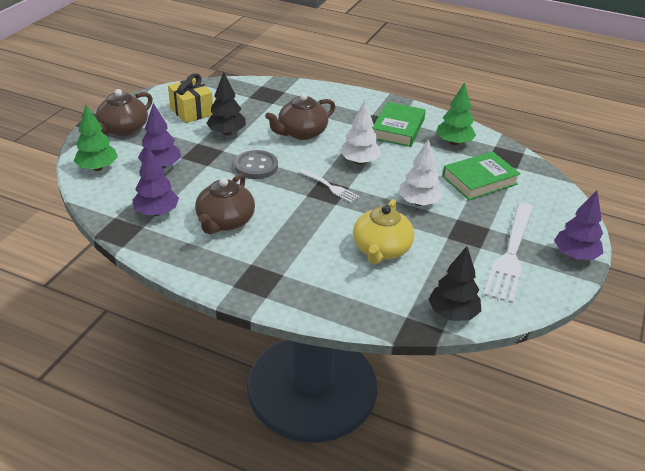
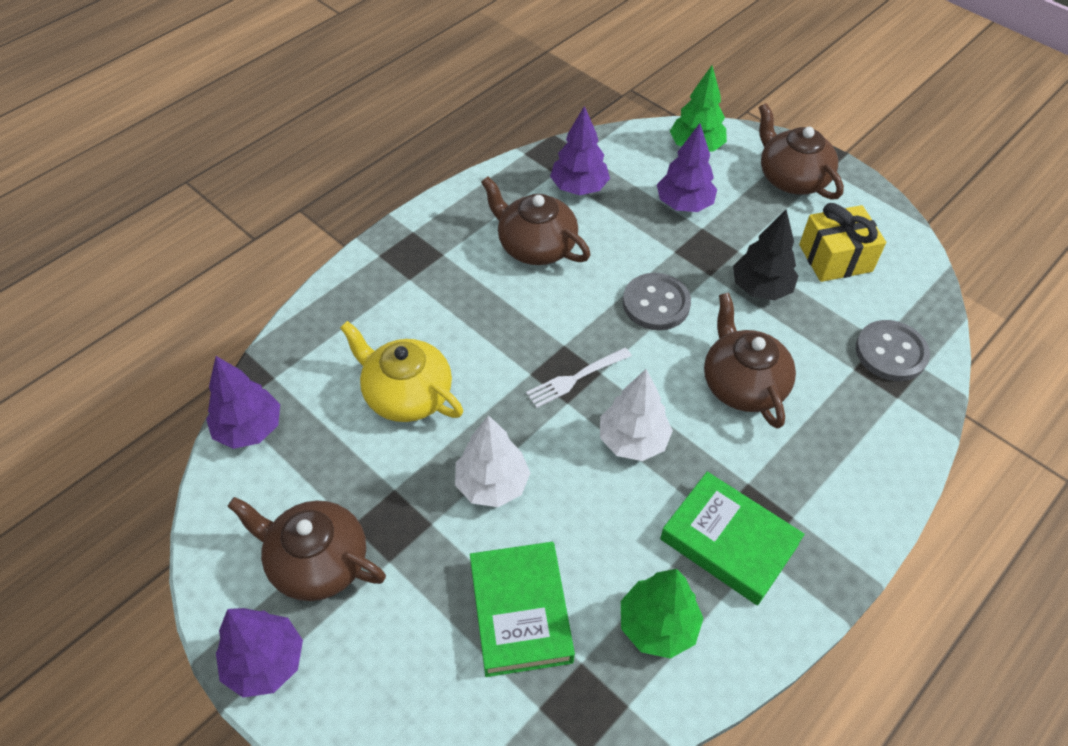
camera: 110 degrees right, 15 degrees up
black tree [428,246,481,321] -> purple tree [206,356,280,449]
white fork [484,202,533,304] -> brown teapot [227,497,386,601]
none -> grey button [856,320,930,381]

